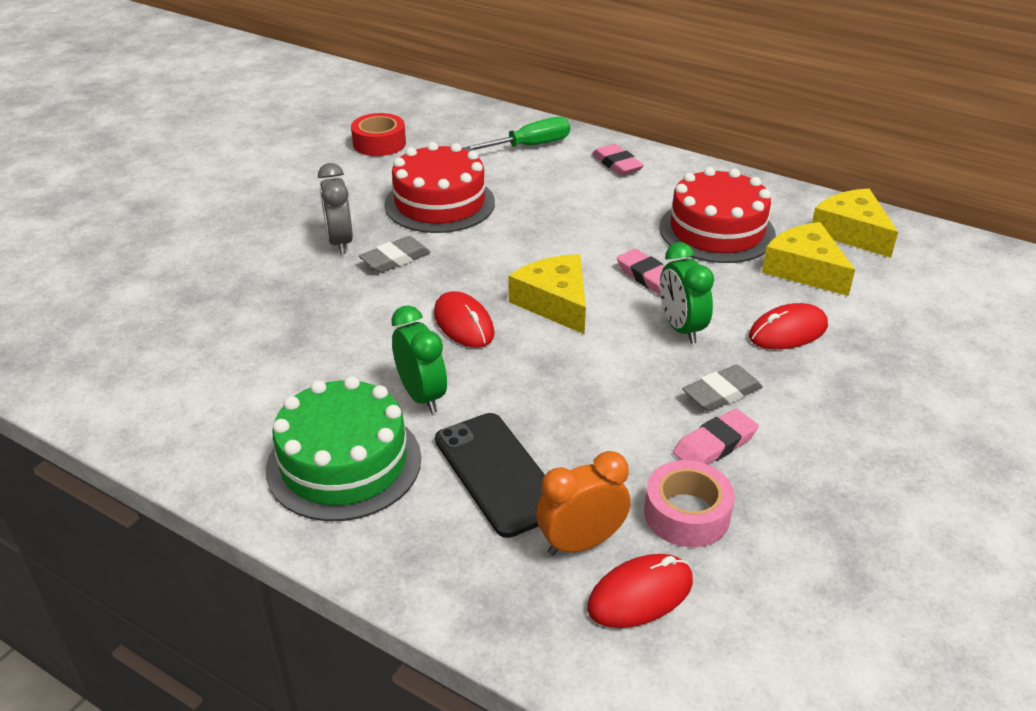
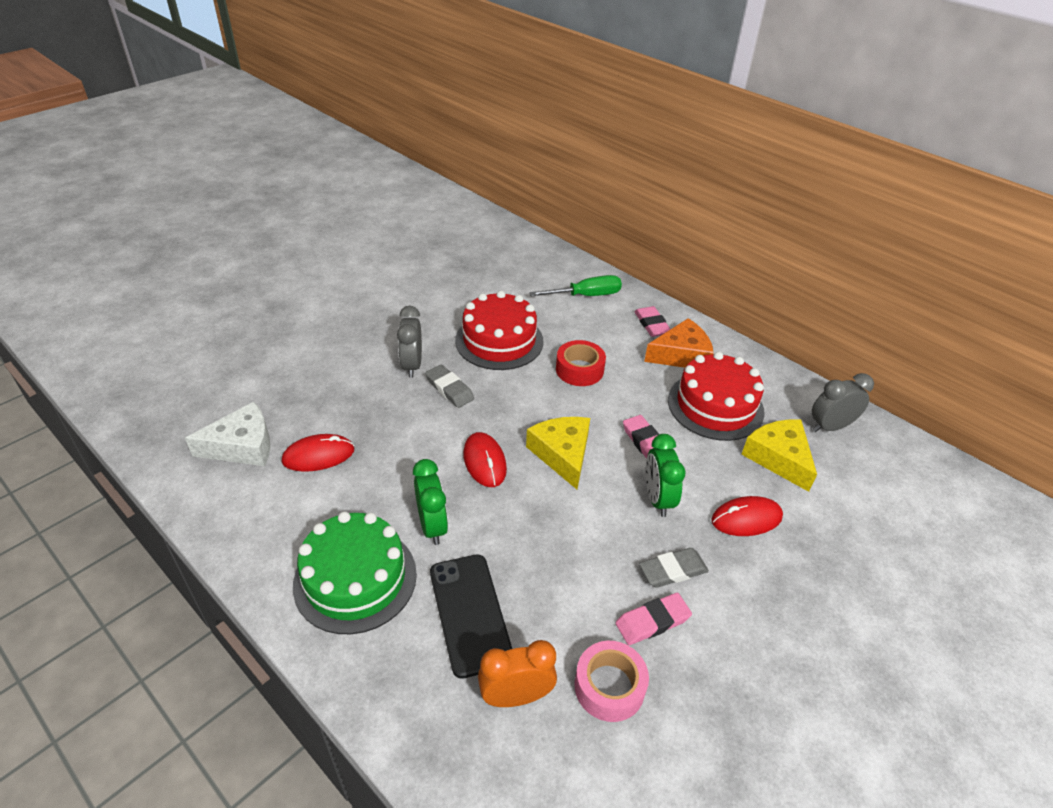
camera: 10 degrees right, 5 degrees up
red tape [351,113,406,156] -> red tape moved to [556,340,606,386]
grey eraser [359,236,431,273] -> grey eraser turned 75 degrees clockwise [425,365,474,408]
red mouse [587,554,693,628] -> red mouse moved to [282,434,354,472]
yellow cheese [812,189,898,258] -> grey clock [812,373,874,432]
none -> white cheese [185,402,270,466]
none -> orange cheese [644,318,714,368]

